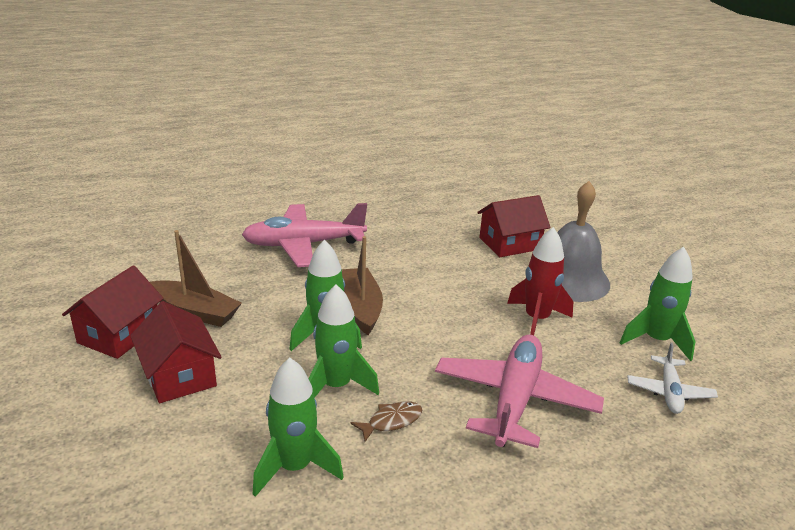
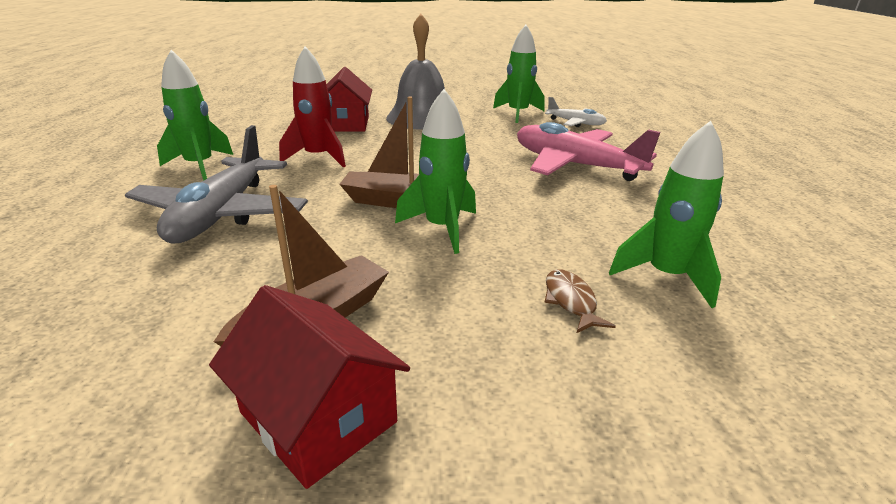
camera: 70 degrees left, 0 degrees up
red house [130,301,222,403] -> none
pink plane [242,203,367,267] -> grey plane [125,125,308,244]
green rocket [308,284,379,398] -> green rocket moved to [157,50,233,181]
brown fish [351,401,422,442] -> brown fish moved to [544,269,616,333]
red rocket [507,227,573,335] -> red rocket moved to [279,46,346,167]

